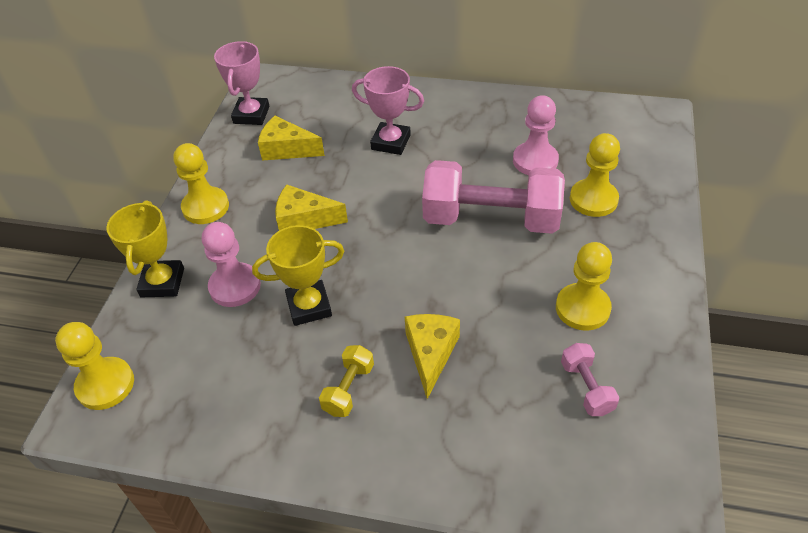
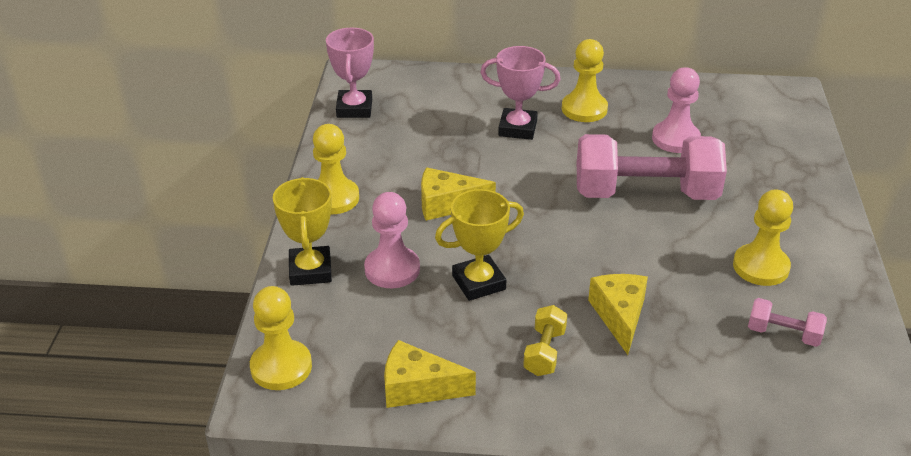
camera: 10 degrees left, 10 degrees down
yellow cheese [258,116,325,161] -> yellow cheese moved to [384,340,476,408]
pink dumbbell [561,343,619,416] -> pink dumbbell turned 45 degrees counterclockwise [748,298,827,347]
yellow pawn [570,133,620,217] -> yellow pawn moved to [562,39,608,122]

